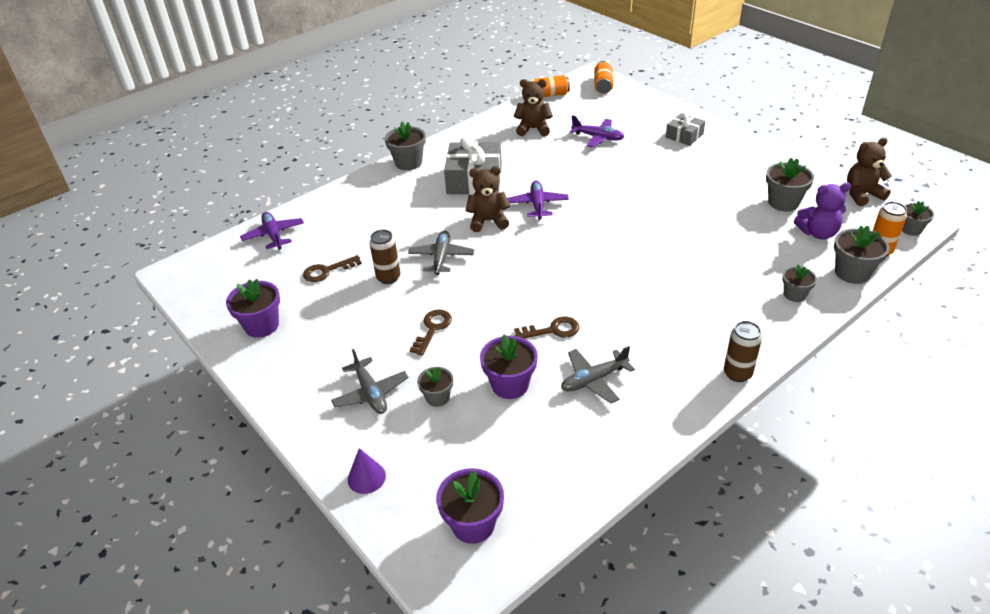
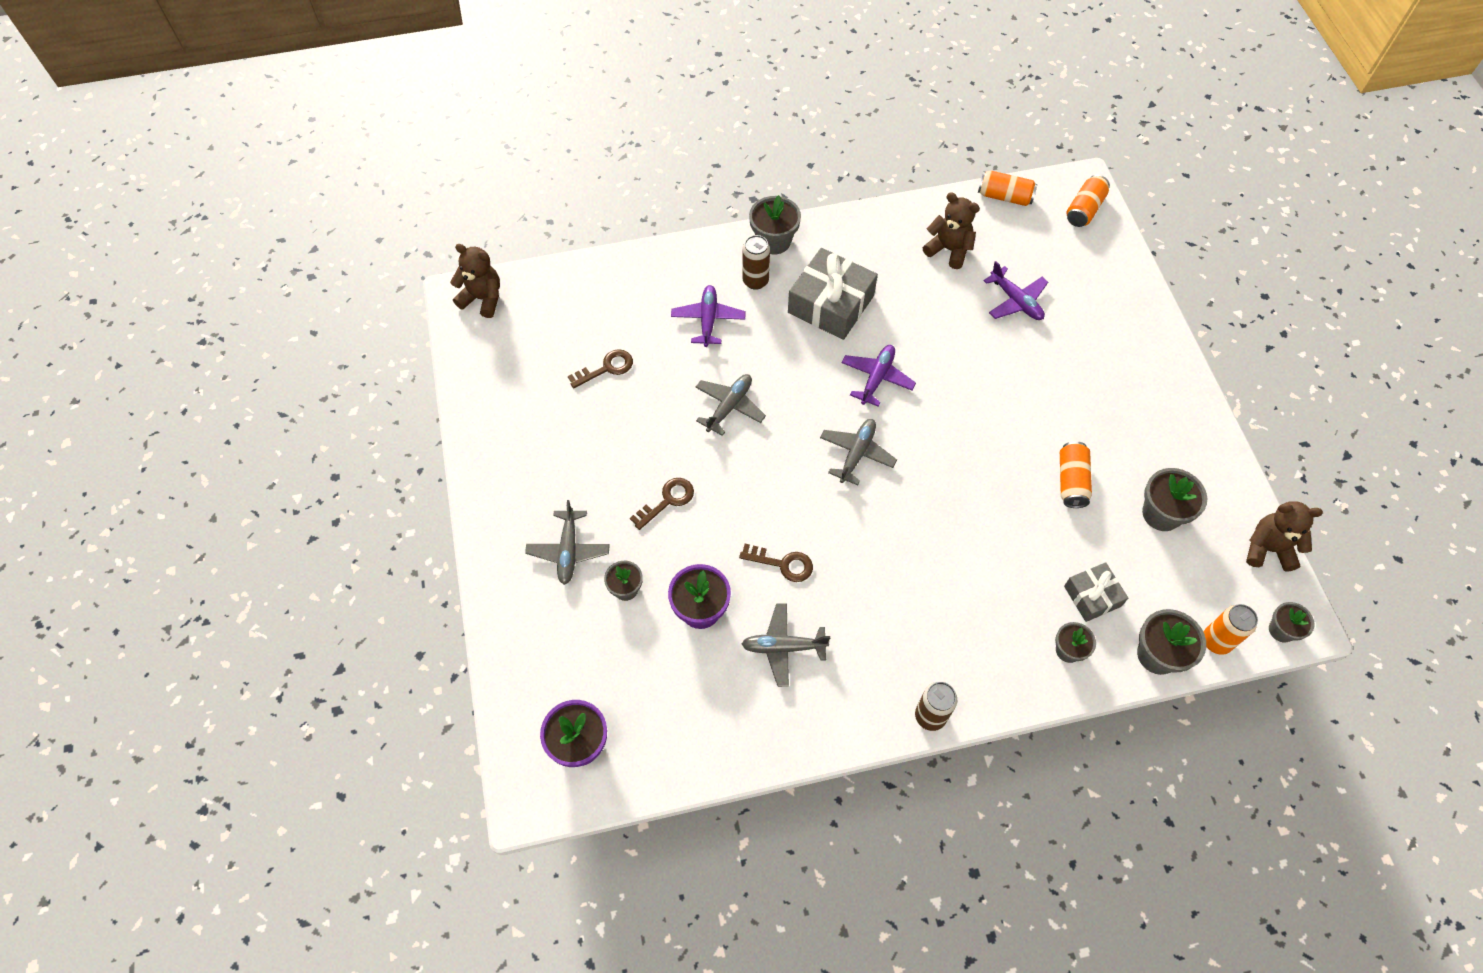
camera: 25 degrees right, 20 degrees up
purple flower pot [226,279,280,338] -> none
purple plane [240,212,304,250] -> purple plane moved to [671,285,746,347]
brown key [303,255,362,282] -> brown key turned 150 degrees clockwise [568,349,633,388]
purple cone [348,448,386,494] -> none
brown can [369,230,400,284] -> brown can moved to [742,235,770,290]
brown teddy bear [465,166,510,232] -> brown teddy bear moved to [450,244,500,318]
grey gift [666,112,705,146] -> grey gift moved to [1064,562,1128,622]
purple teddy bear [794,183,851,239] -> none
none -> grey plane [820,419,897,485]
none -> orange can [1060,441,1092,508]

